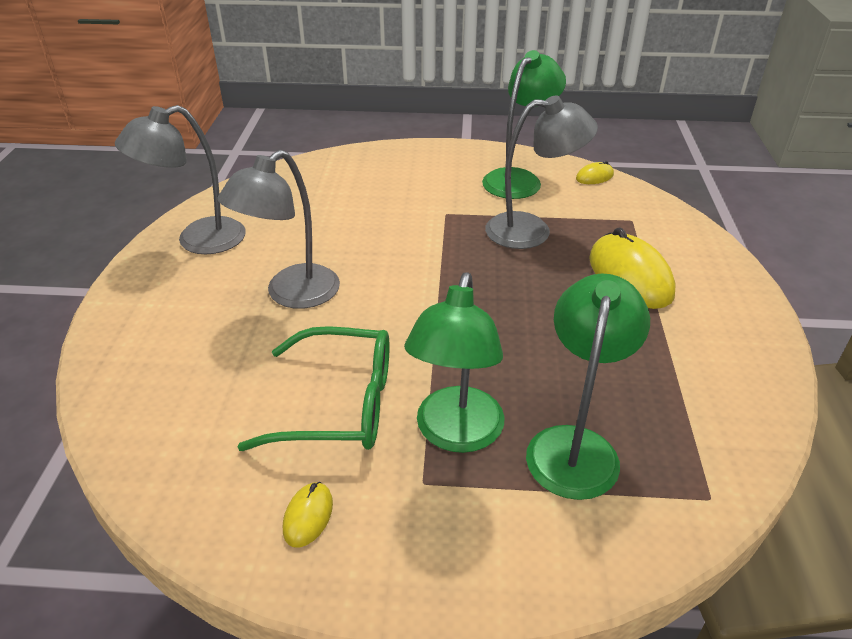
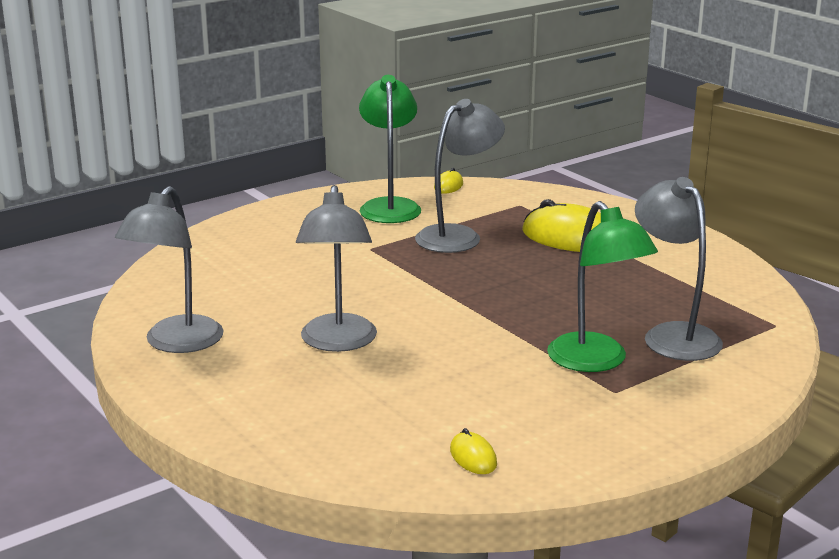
camera: 40 degrees left, 15 degrees down
green glasses [237,326,390,451] -> none
yellow mouse [283,482,333,548] -> yellow mouse moved to [450,428,497,474]
green lamp [526,274,650,500] -> grey lamp [635,177,723,361]

